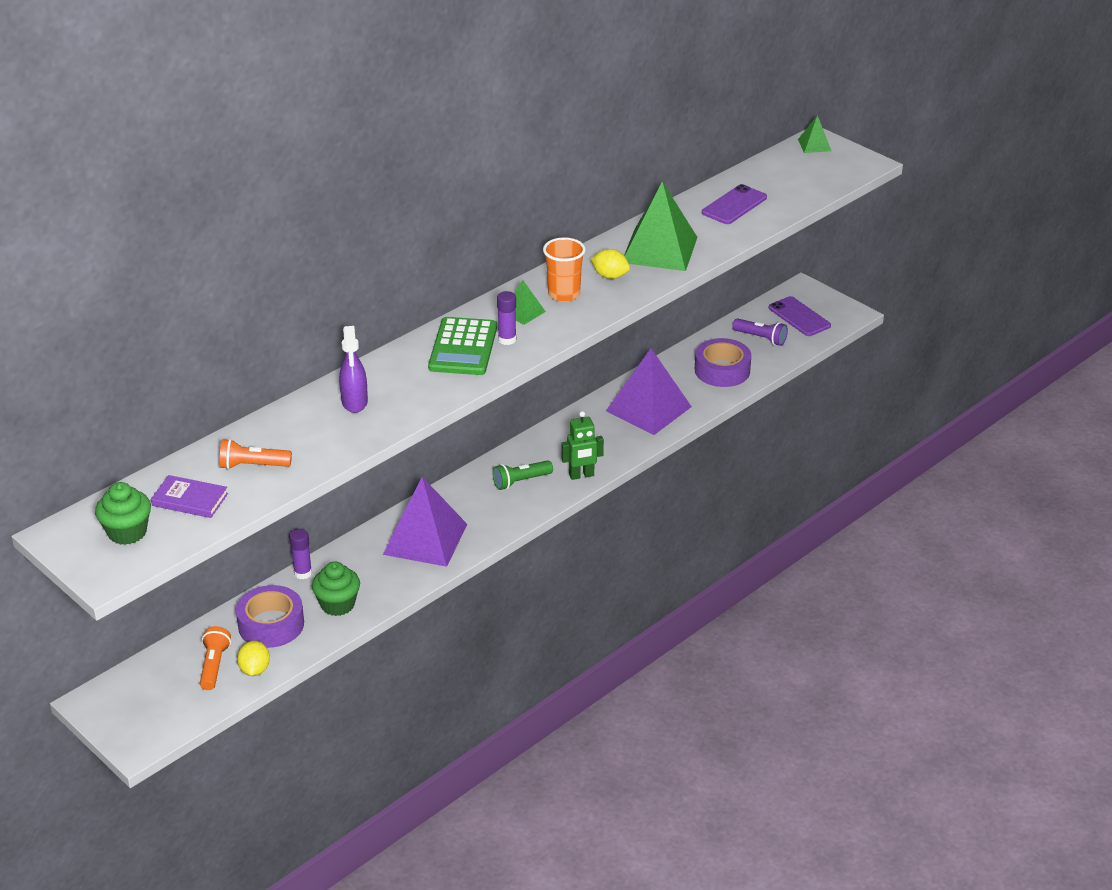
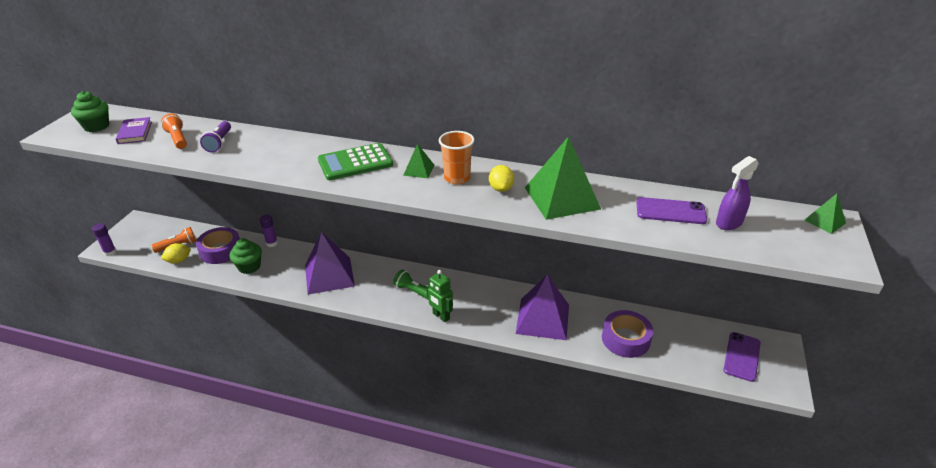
camera: 60 degrees right, 0 degrees up
purple spray bottle [339,326,368,413] -> purple spray bottle moved to [716,156,759,230]
purple glue stick [497,291,516,345] -> purple glue stick moved to [92,223,116,256]
purple flashlight [733,319,788,346] -> purple flashlight moved to [200,121,231,153]

